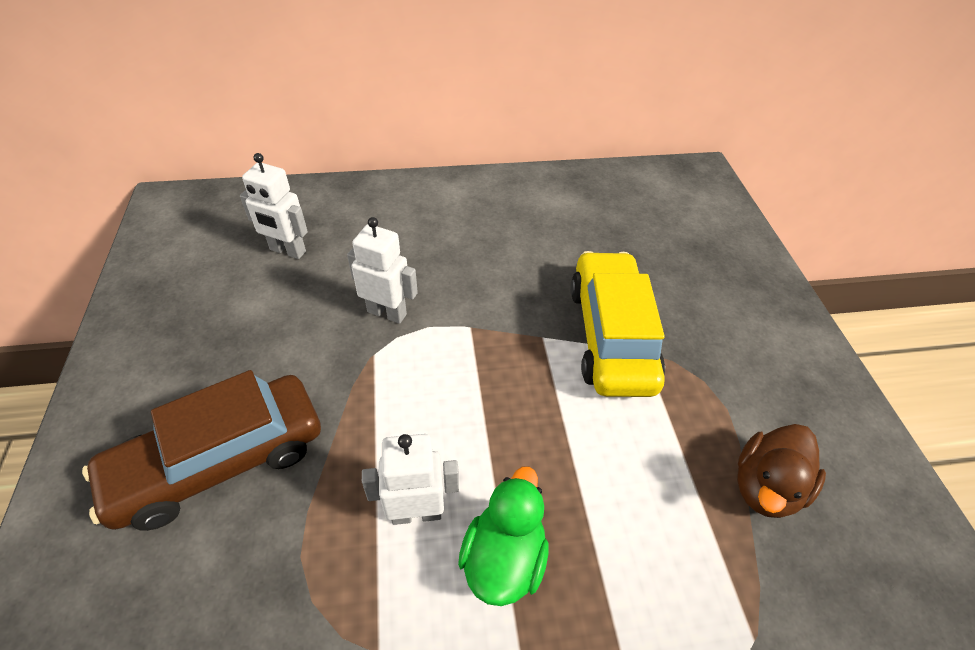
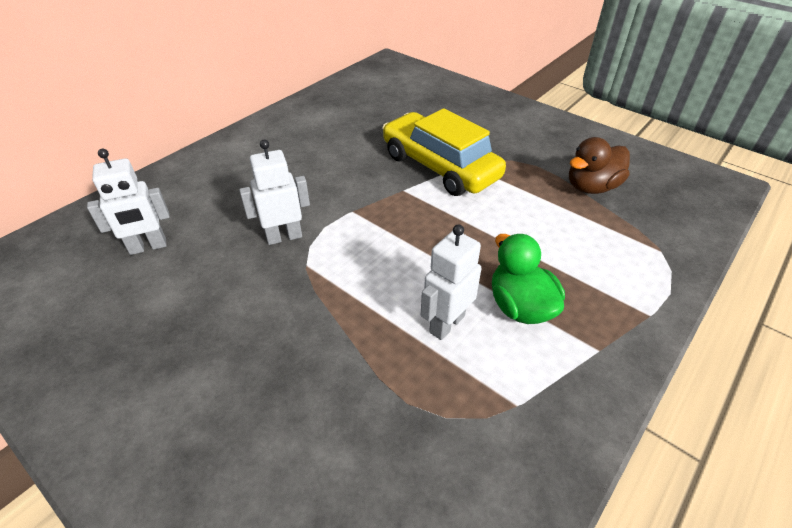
camera: 40 degrees left, 5 degrees down
brown car [82,370,321,531] -> none
brown duck [737,424,826,518] -> brown duck turned 60 degrees clockwise [569,137,630,194]

